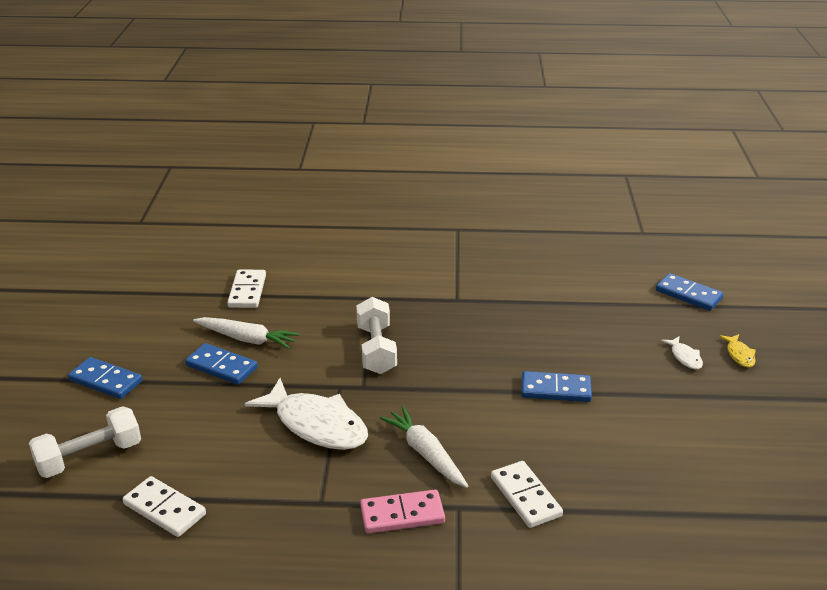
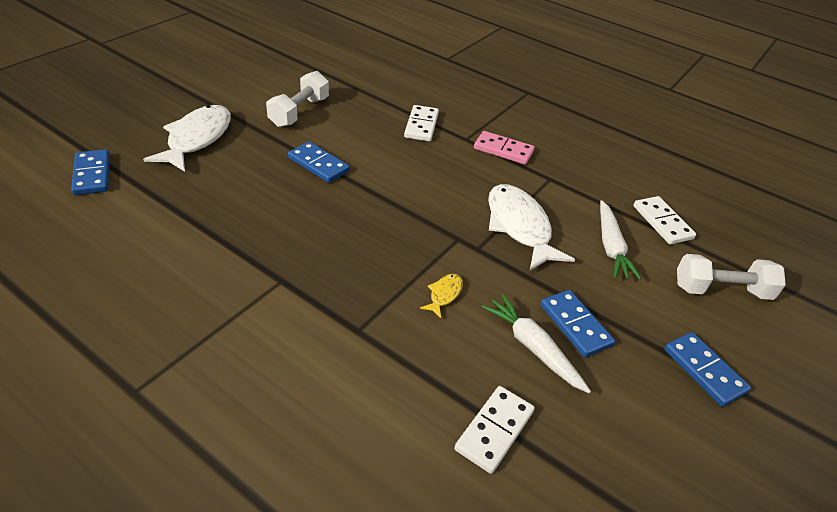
camera: 150 degrees left, 10 degrees up
white dumbbell [356,297,397,374] -> white dumbbell moved to [266,71,329,127]
white carrot [380,407,468,488] -> white carrot moved to [600,200,641,280]
white fish [661,336,703,369] -> white fish [143,105,231,172], size x2.28
yellow fish [719,334,756,367] -> yellow fish moved to [420,274,463,318]

